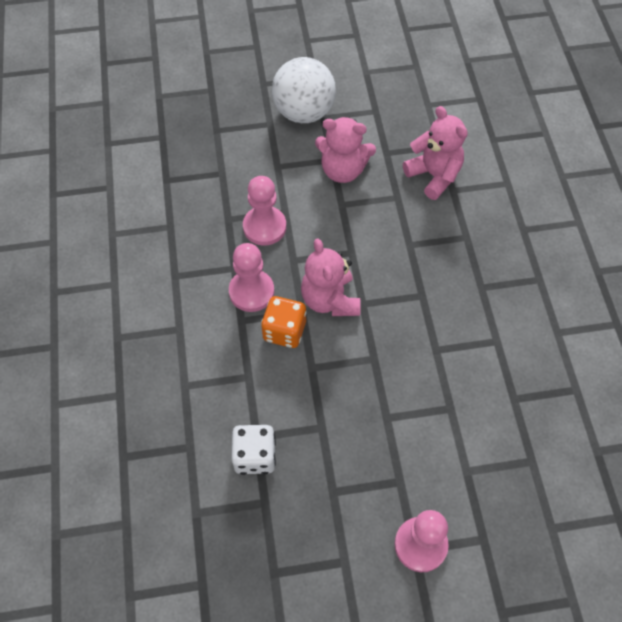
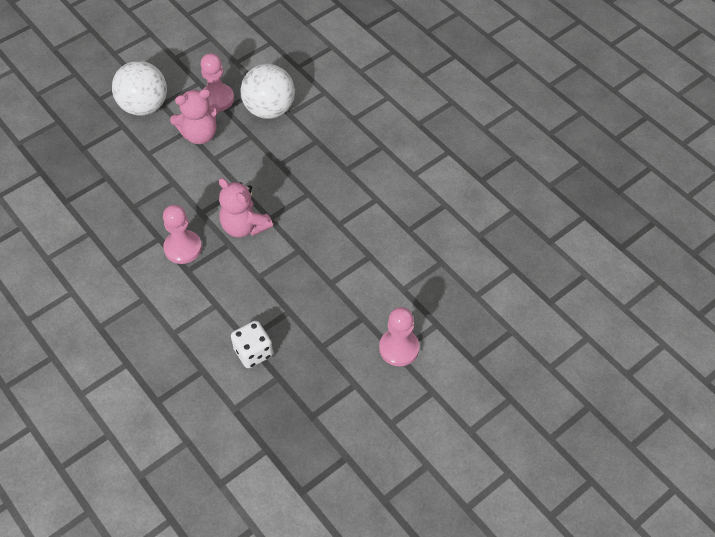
camera: 30 degrees left, 5 degrees down
pink pawn [243,176,286,246] -> pink pawn moved to [201,53,234,112]
orange dice [261,296,307,348] -> none
pink teddy bear [403,106,468,200] -> white ball [240,64,295,119]

